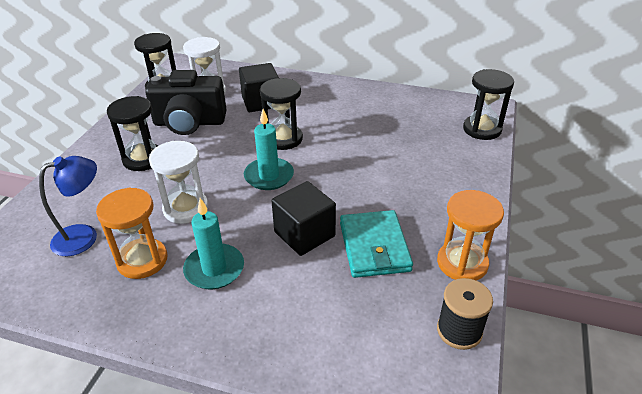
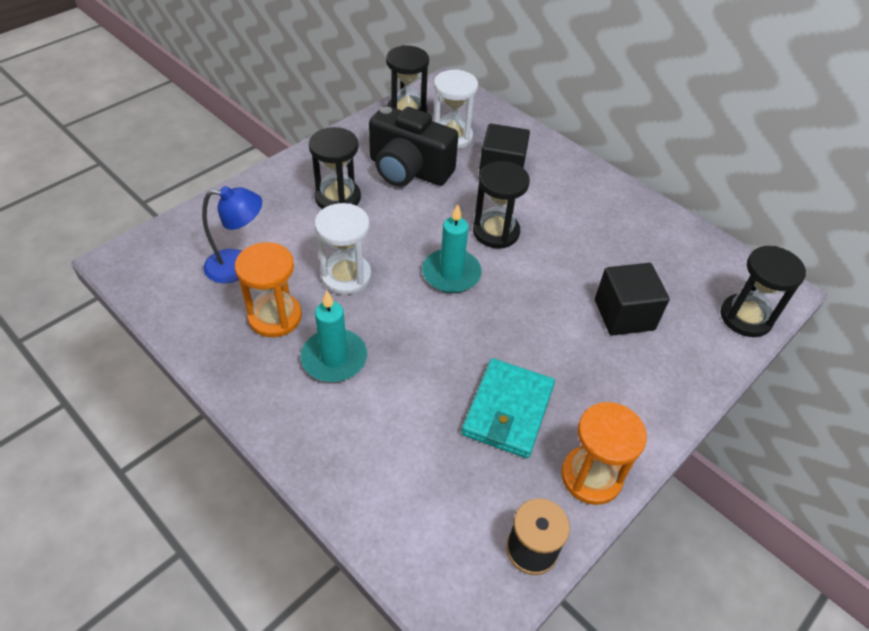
camera: 25 degrees right, 10 degrees up
black cube [272,181,336,256] -> black cube moved to [595,263,669,336]

